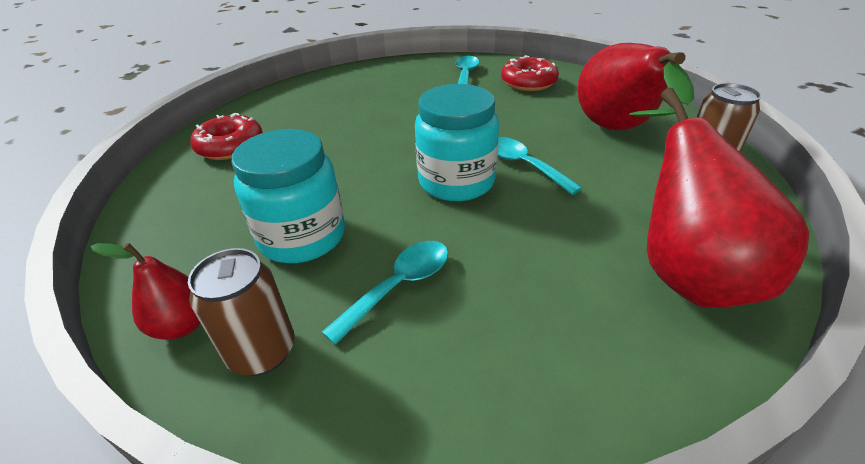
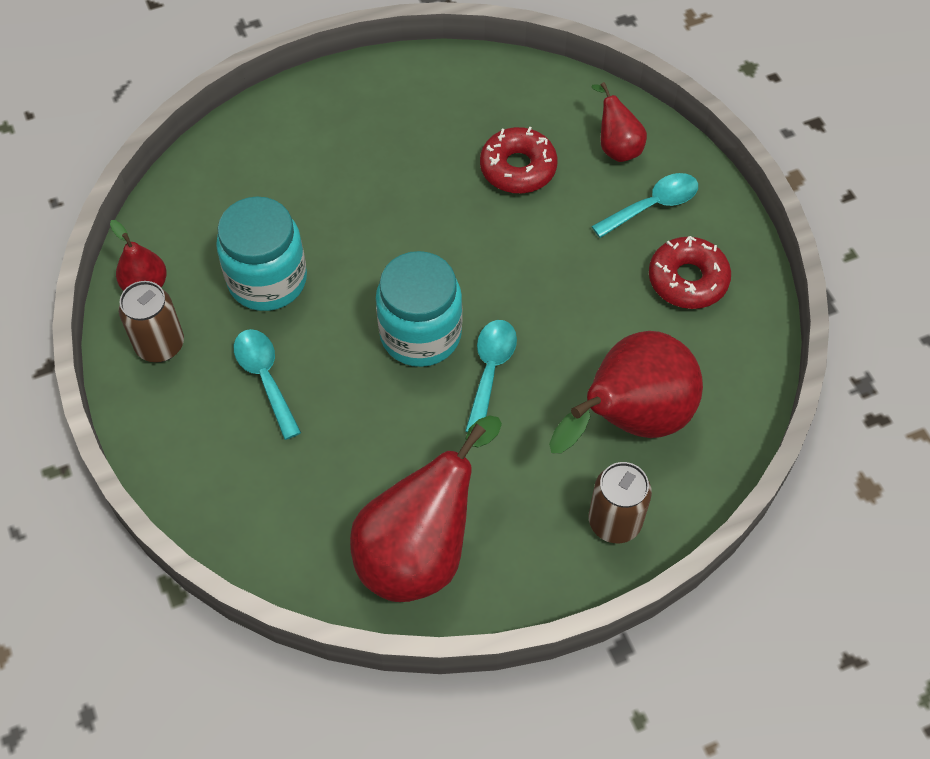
camera: 50 degrees right, 20 degrees up
red donut [190,113,263,160] -> red donut moved to [480,126,557,193]
turquoise spoon [322,241,448,345] -> turquoise spoon turned 120 degrees counterclockwise [234,329,301,440]
none -> red pear [591,82,647,162]

